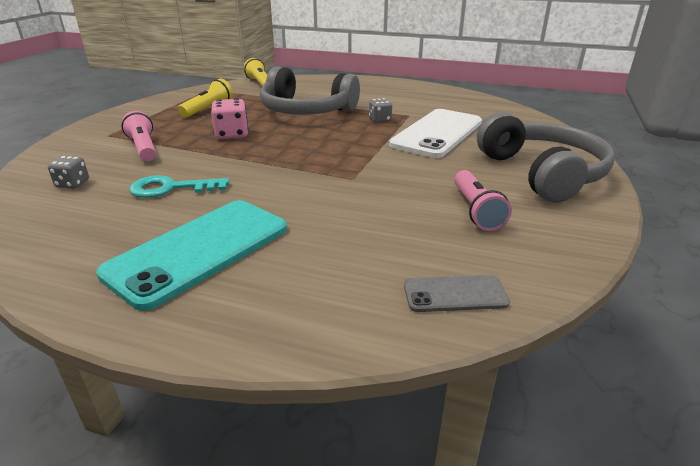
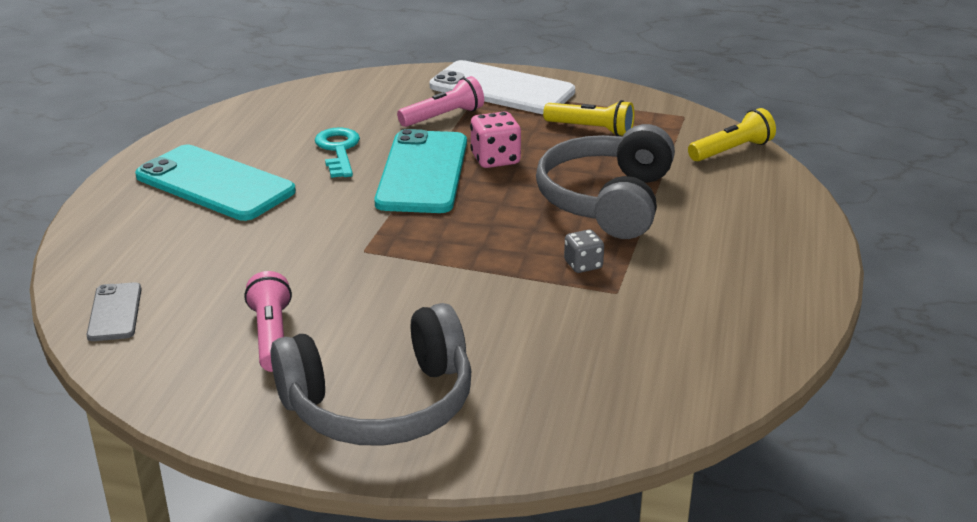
camera: 85 degrees right, 0 degrees up
grey dice [48,156,89,188] -> none
white phone [389,109,482,158] -> white phone moved to [430,60,575,114]
pink flashlight [454,170,512,231] -> pink flashlight turned 90 degrees clockwise [244,271,292,372]
none -> turquoise phone [374,129,467,213]

